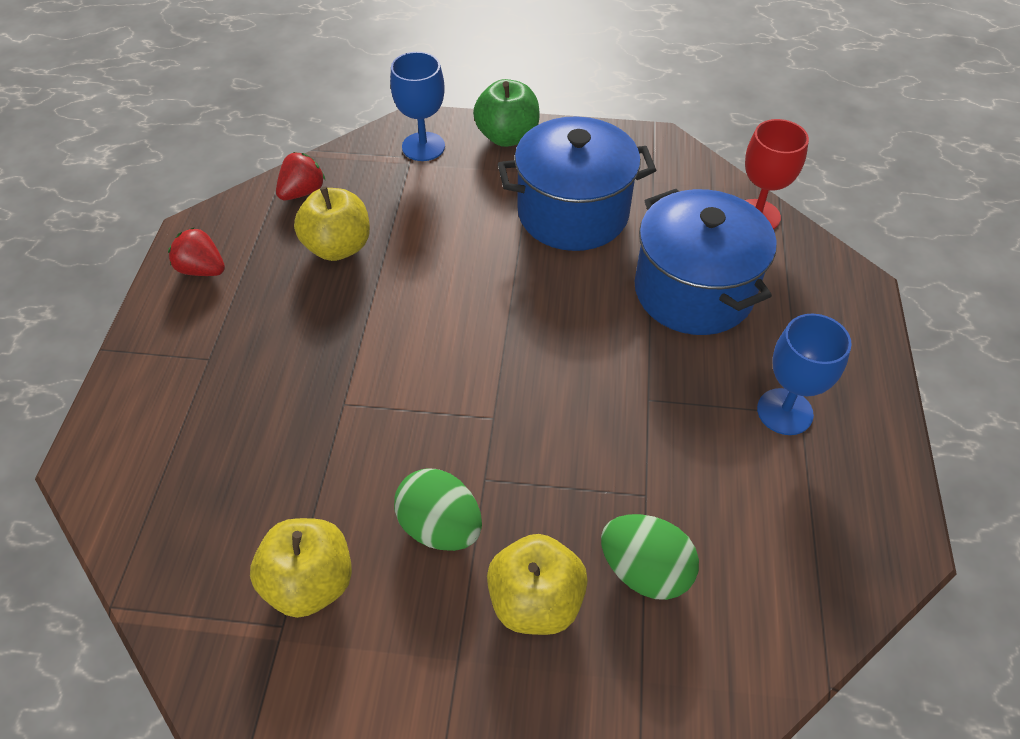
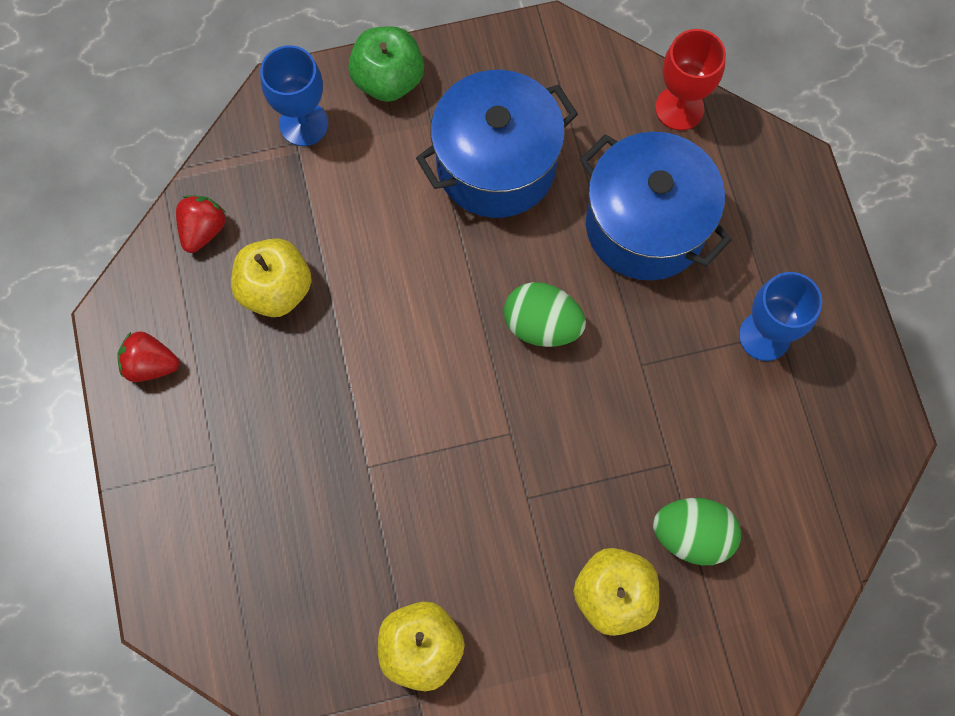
camera: 20 degrees left, 20 degrees up
green egg [394,468,482,551] -> green egg moved to [504,282,586,347]

